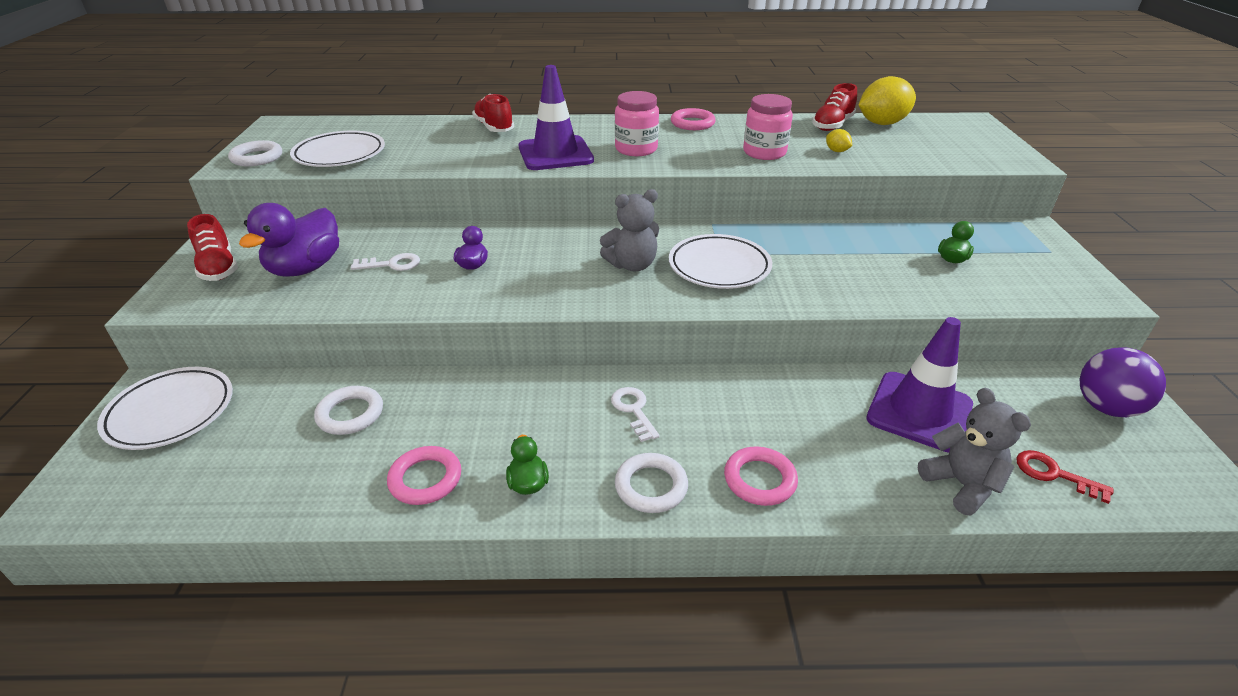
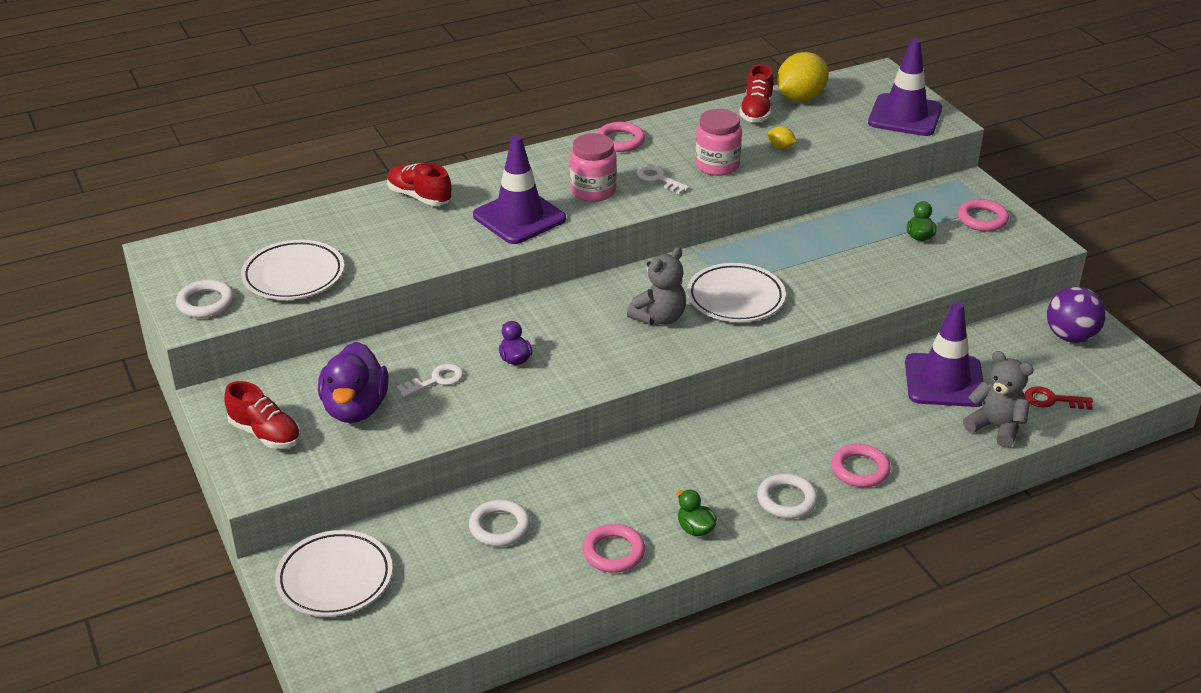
camera: 25 degrees left, 0 degrees up
white key [611,387,660,442] -> white key moved to [636,165,690,194]
none -> purple traffic cone [868,39,942,136]
none -> pink ring [958,199,1009,231]

